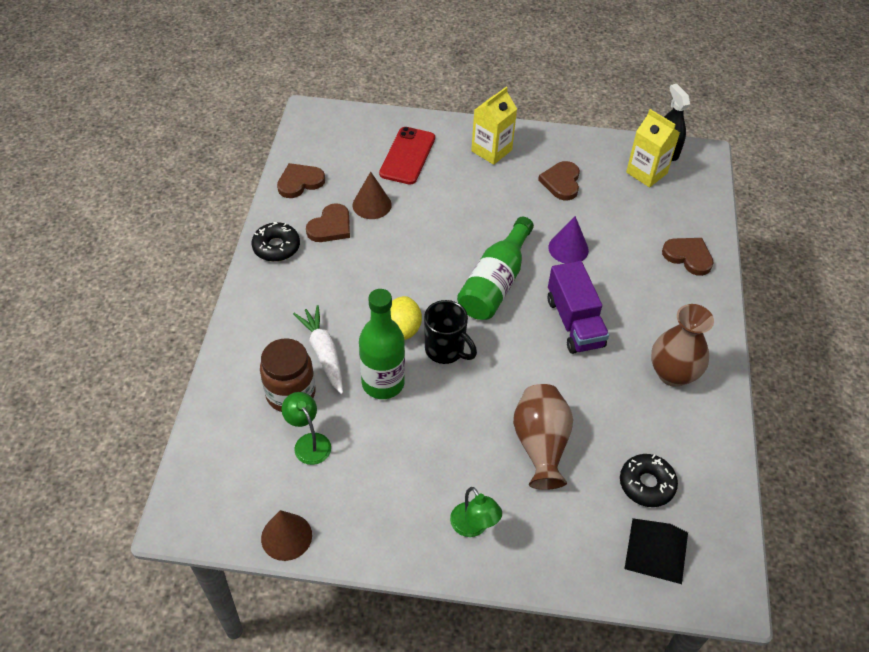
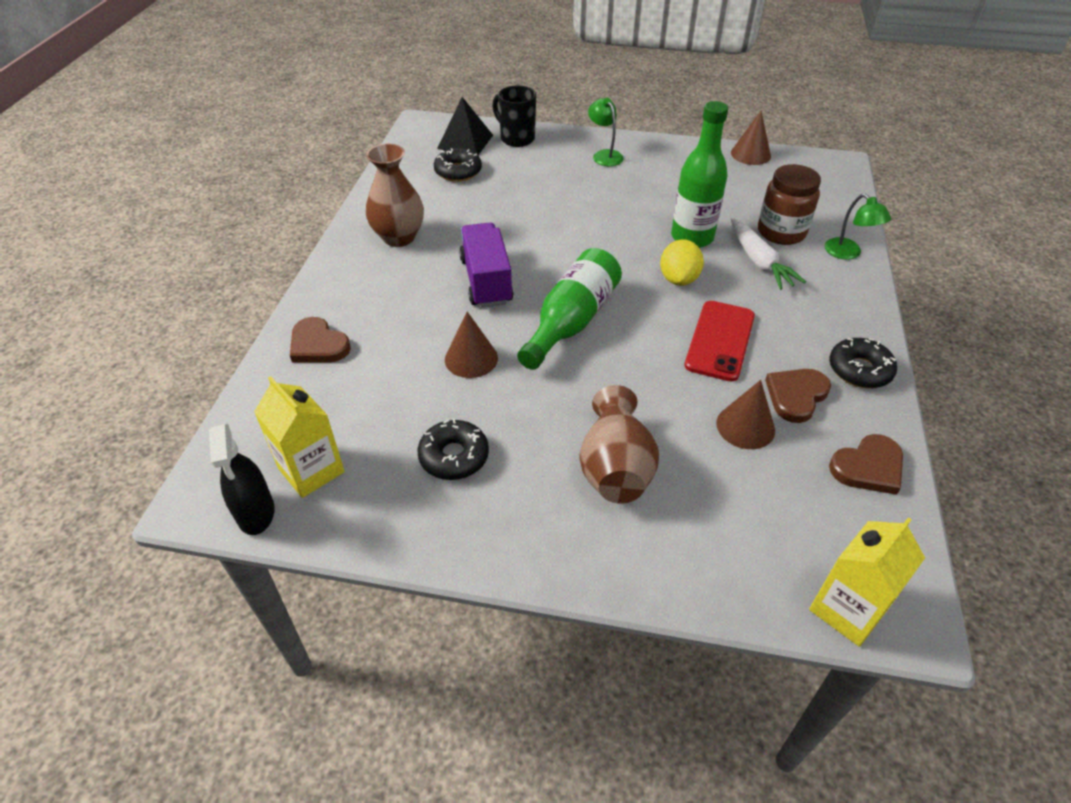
camera: 175 degrees left, 5 degrees down
green lamp [282,392,331,465] -> green lamp moved to [824,194,891,260]
red phone [379,127,435,185] -> red phone moved to [685,301,755,382]
black mug [424,300,477,364] -> black mug moved to [492,85,536,147]
yellow carton [471,87,517,165] -> yellow carton moved to [809,517,925,647]
brown vase [513,384,573,490] -> brown vase moved to [579,385,659,504]
brown heart [538,161,580,200] -> black donut [418,419,489,480]
purple cone [548,216,589,263] -> brown cone [445,312,498,378]

